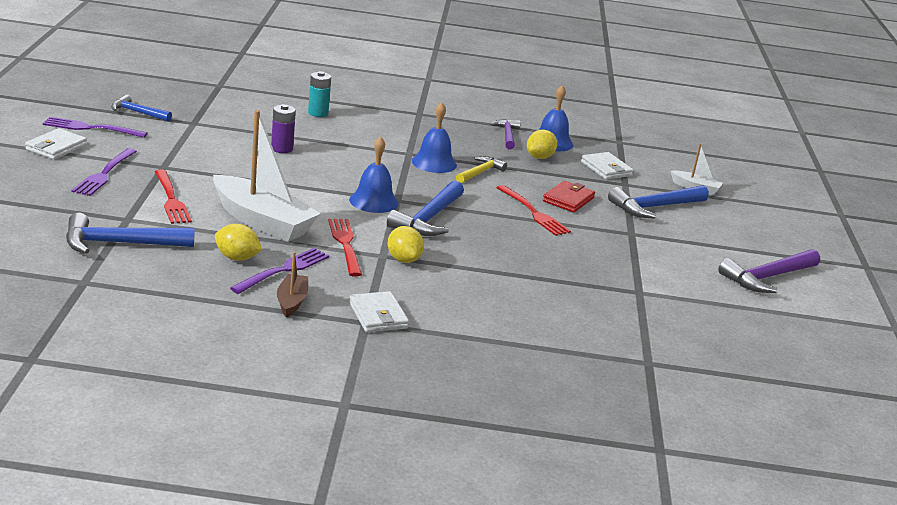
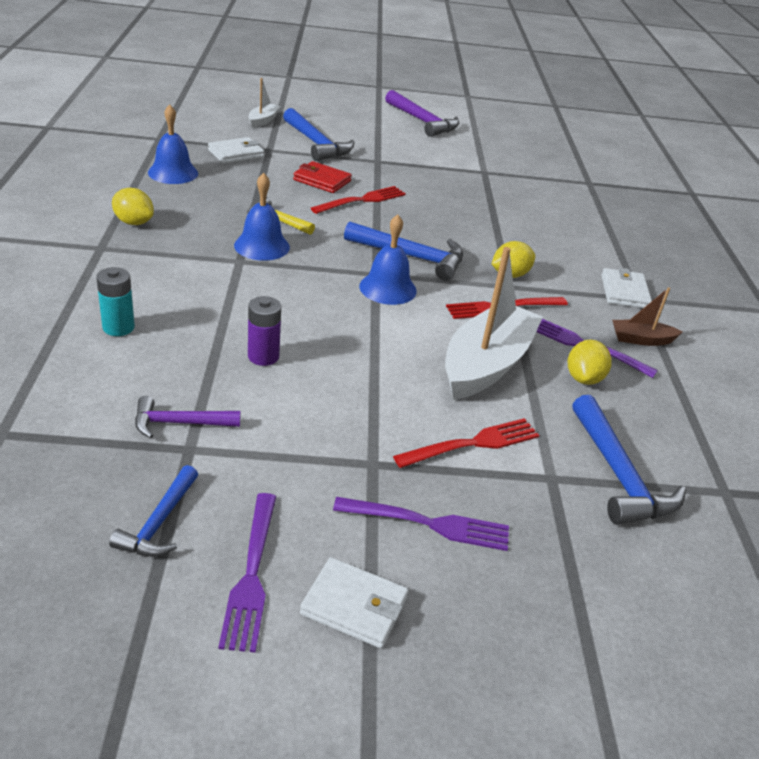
camera: 95 degrees left, 10 degrees up
white wallet [349,291,409,332] -> white wallet turned 60 degrees counterclockwise [601,268,652,308]
purple hammer [490,119,521,150] -> purple hammer moved to [135,396,241,438]
yellow lemon [527,130,557,159] -> yellow lemon moved to [112,188,154,225]

